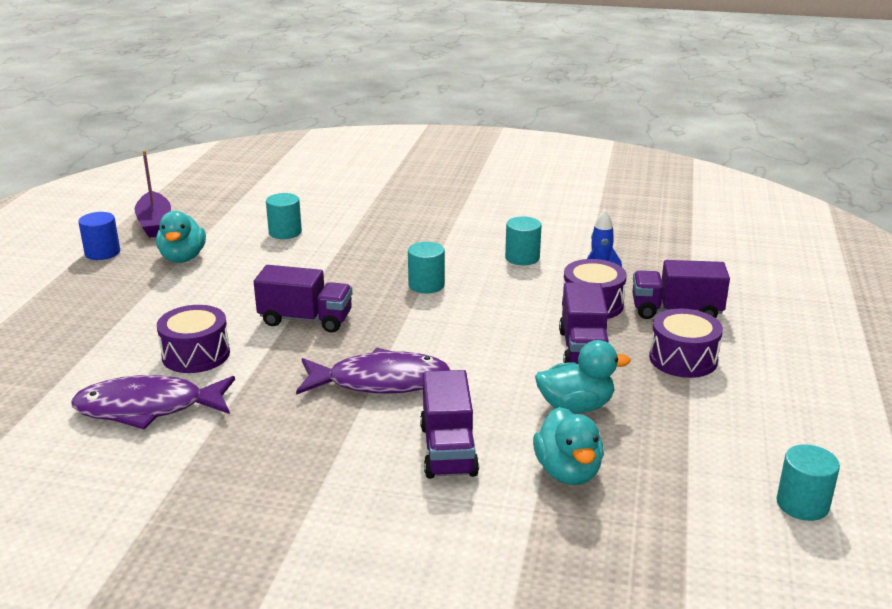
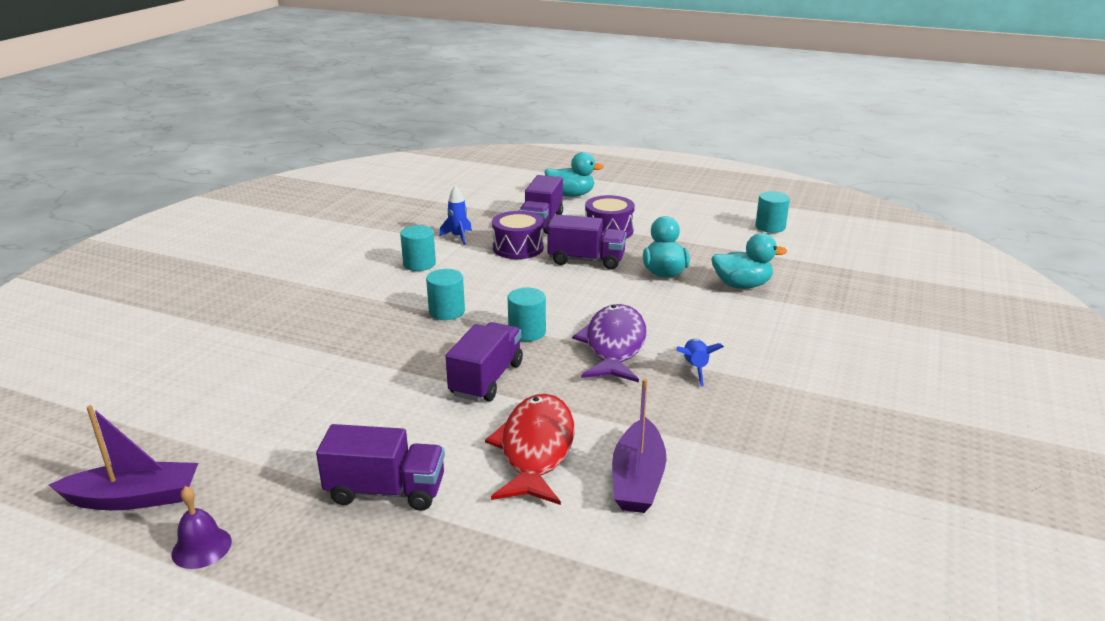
camera: 80 degrees left, 0 degrees up
purple fish [71,375,235,430] -> purple boat [612,378,667,513]
blue cylinder [78,212,120,260] -> purple bell [172,486,232,569]
turquoise duck [156,211,206,263] -> turquoise duck moved to [544,152,604,197]
purple drum [157,305,230,373] -> red fish [485,394,574,505]
turquoise cylinder [266,193,302,239] -> turquoise cylinder moved to [508,288,546,342]
purple truck [420,370,479,479] -> purple truck moved to [316,424,445,511]
none -> blue rocket [676,339,724,387]

